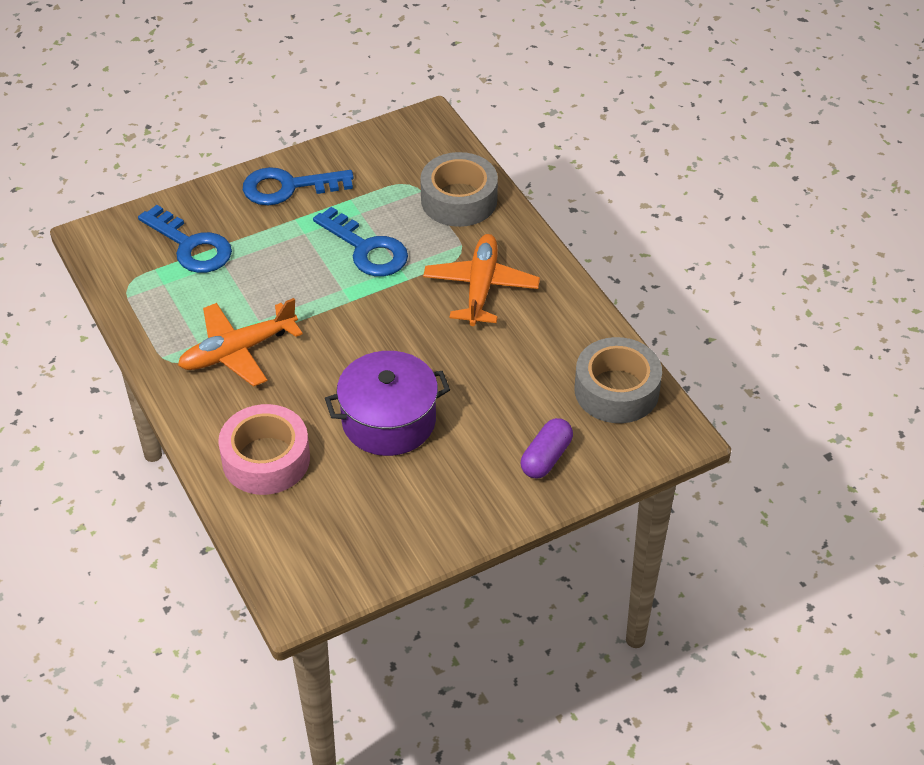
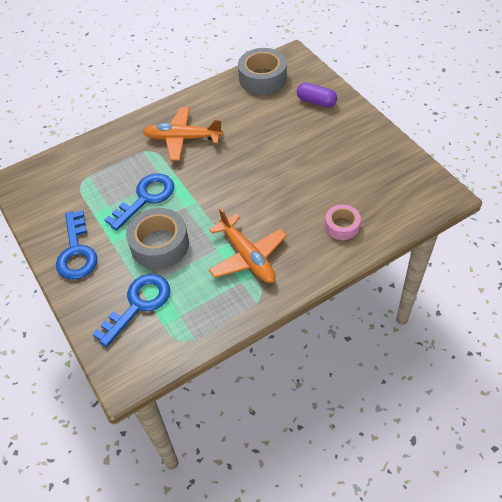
camera: 90 degrees left, 5 degrees up
pink tape [218,404,310,495] -> pink tape [325,205,361,240], size x0.59
purple pot [325,351,450,456] -> none
grey tape [420,152,498,227] -> grey tape moved to [126,208,189,269]

